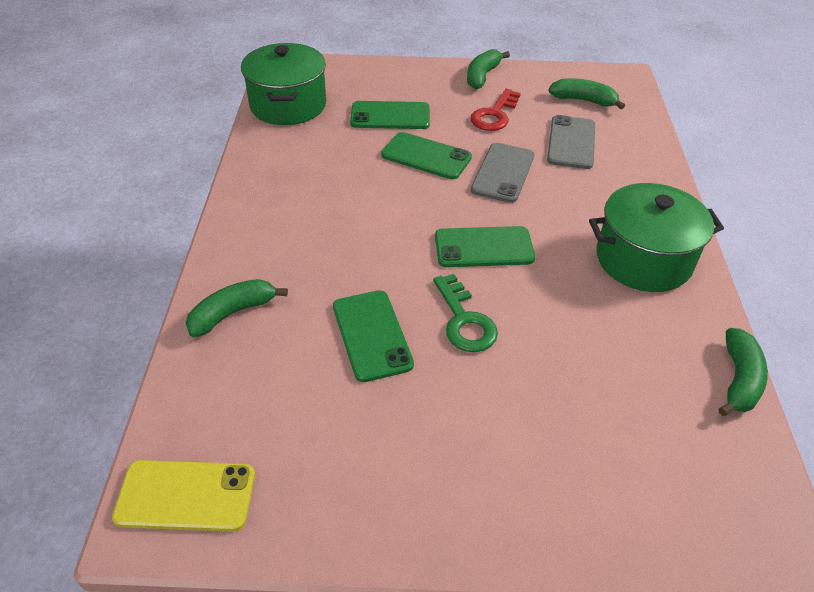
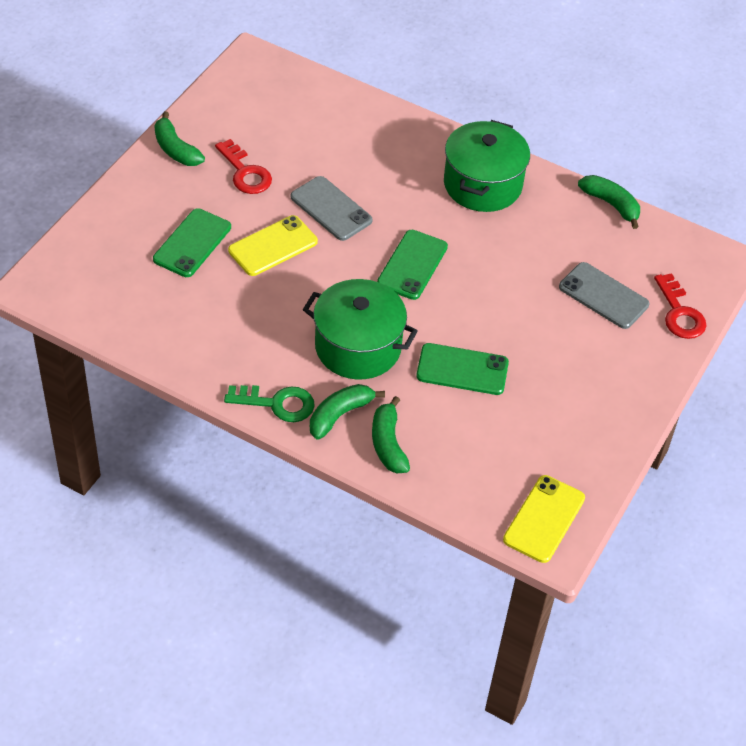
camera: 65 degrees left, 5 degrees up
green pot [241,43,326,125] -> green pot moved to [303,279,418,380]
green phone [381,132,472,179] -> yellow phone [228,215,318,276]
green key [433,274,498,352] -> green key moved to [224,385,315,422]
grey phone [547,115,595,169] -> grey phone moved to [559,262,649,329]
green banana [548,78,625,109] -> green banana moved to [310,384,385,440]
none -> red key [654,273,706,339]

